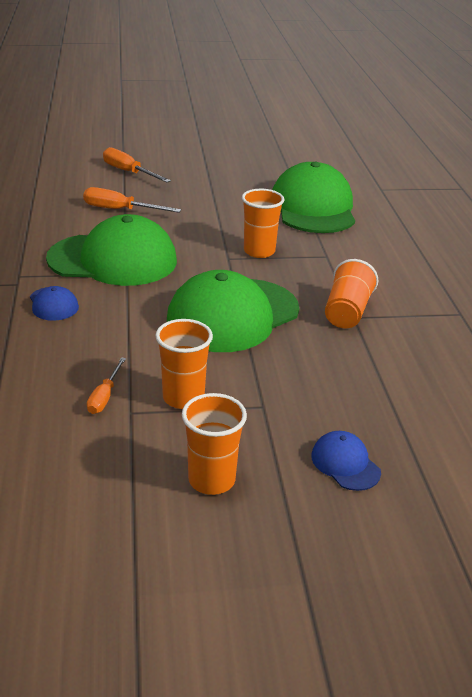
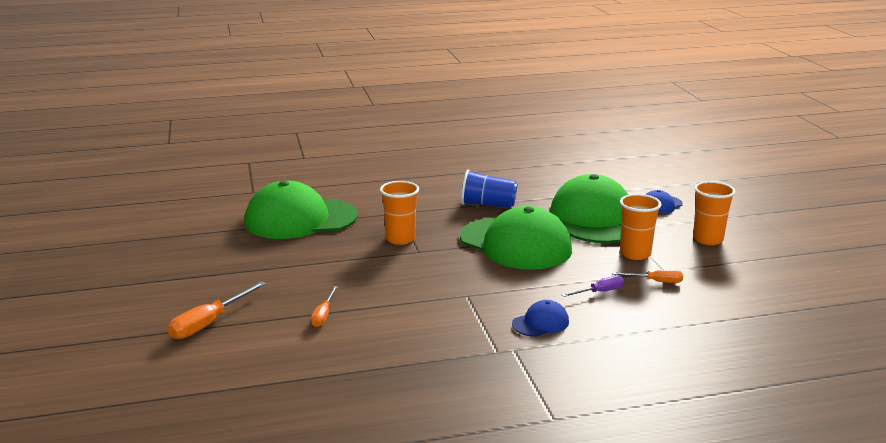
camera: 95 degrees left, 10 degrees down
green cap [46,214,177,286] -> green cap moved to [550,174,628,243]
orange screwdriver [83,187,181,213] -> orange screwdriver [311,286,338,327], size x0.62
orange cup [325,259,378,328] -> blue cup [461,169,517,208]
none -> purple screwdriver [562,276,624,297]

